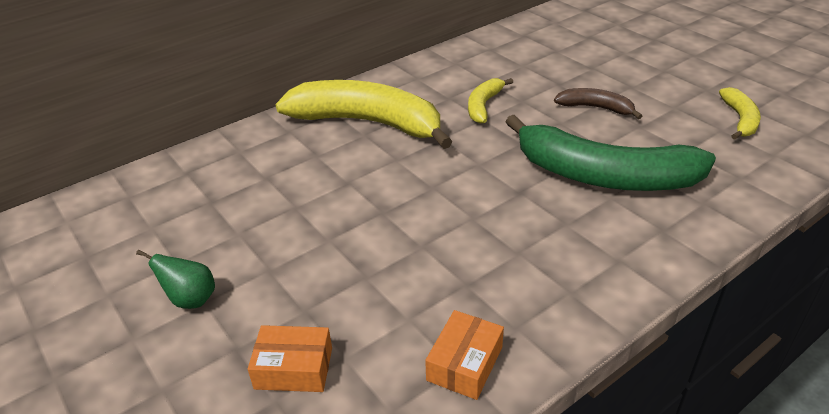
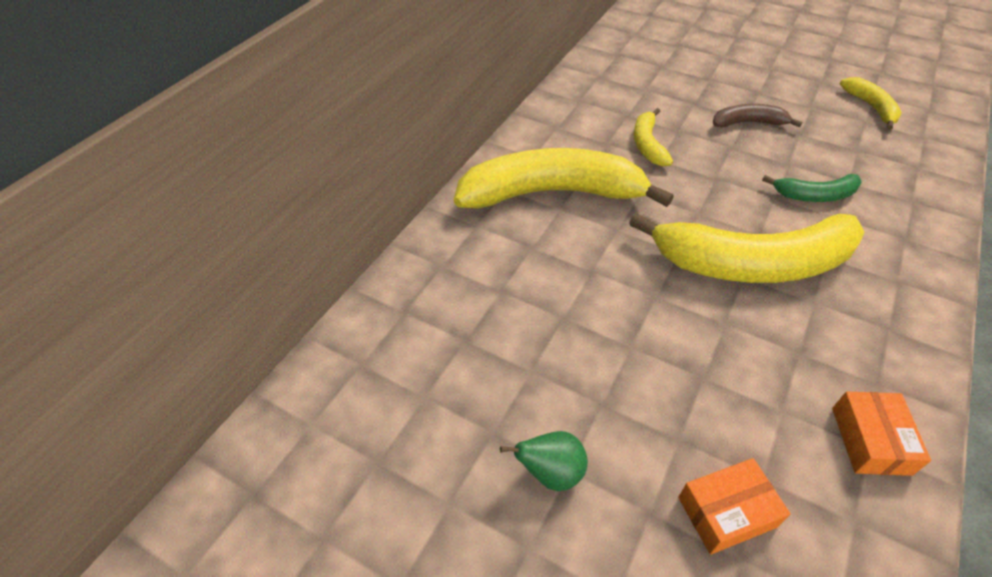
camera: 25 degrees left, 10 degrees up
green banana [506,115,716,191] -> green banana [762,174,862,202], size x0.47
none -> yellow banana [629,212,865,283]

